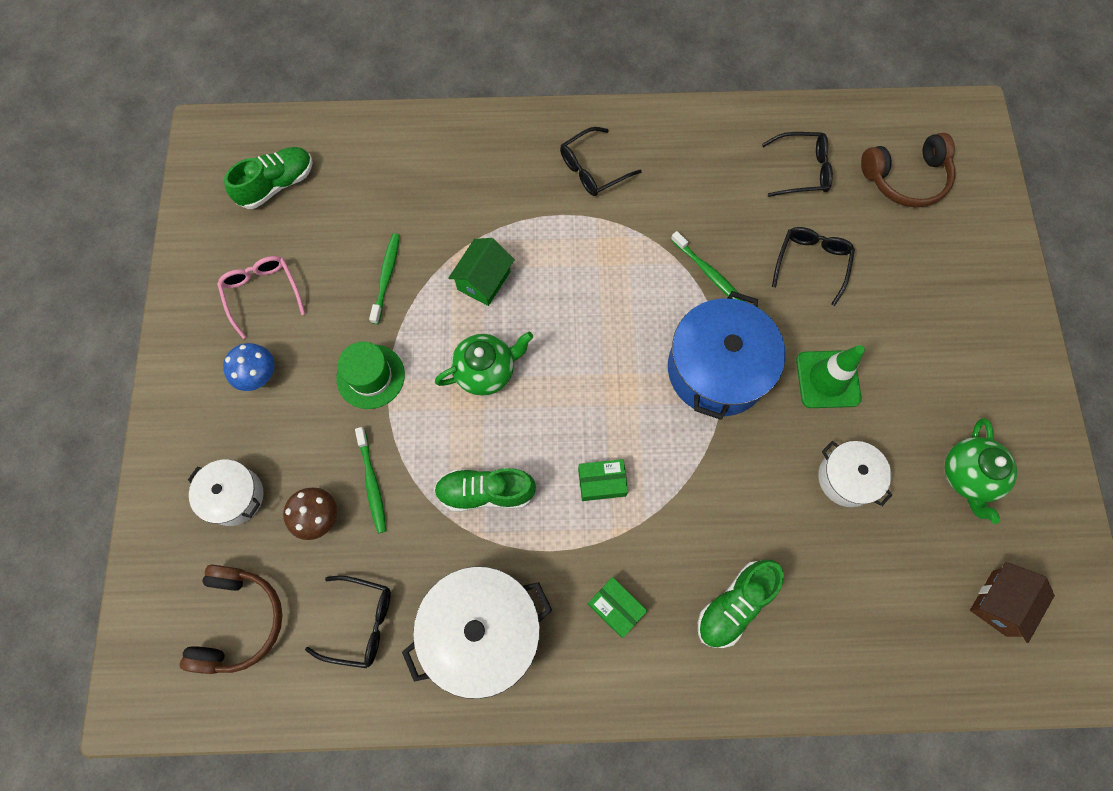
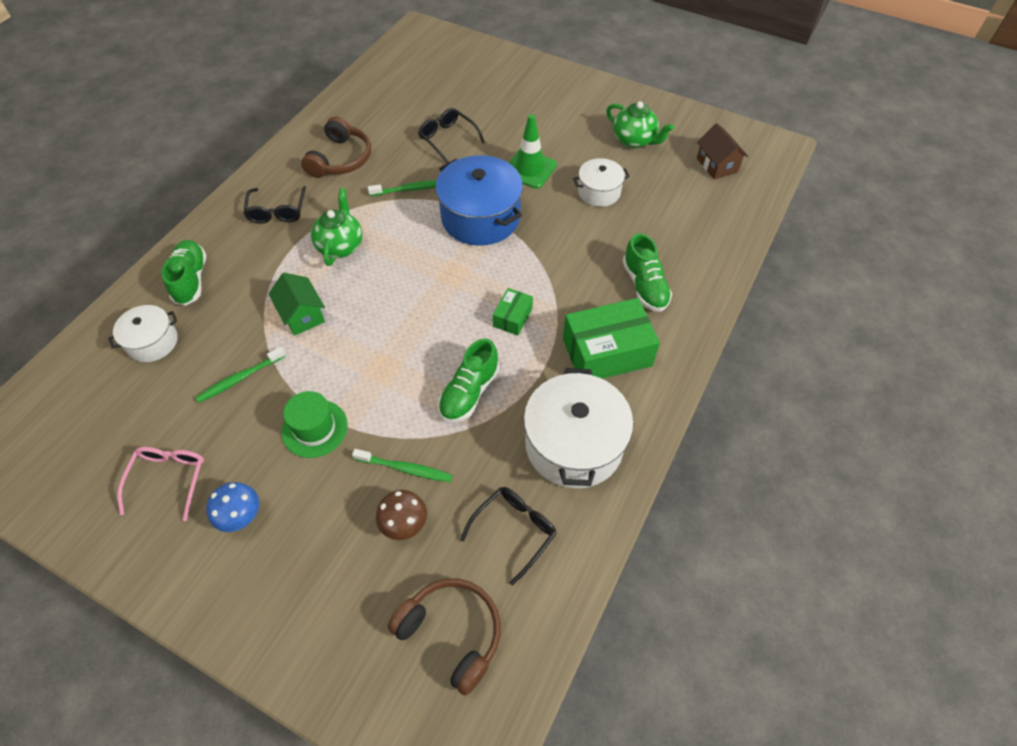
camera: 60 degrees left, 15 degrees down
white pot [188,459,264,526] -> white pot moved to [108,305,178,362]
pink glasses [217,256,305,339] -> pink glasses turned 90 degrees clockwise [117,447,204,521]
green shoe [224,147,313,209] -> green shoe moved to [162,240,206,306]
green toothbrush [369,233,400,324] -> green toothbrush turned 75 degrees counterclockwise [196,347,286,403]
green teapot [435,332,533,396] -> green teapot moved to [311,188,363,266]
green box [588,577,647,638] -> green box [563,298,660,379], size x1.99
black glasses [762,132,833,197] -> none
brown headphones [861,133,955,207] -> brown headphones moved to [301,116,371,178]

